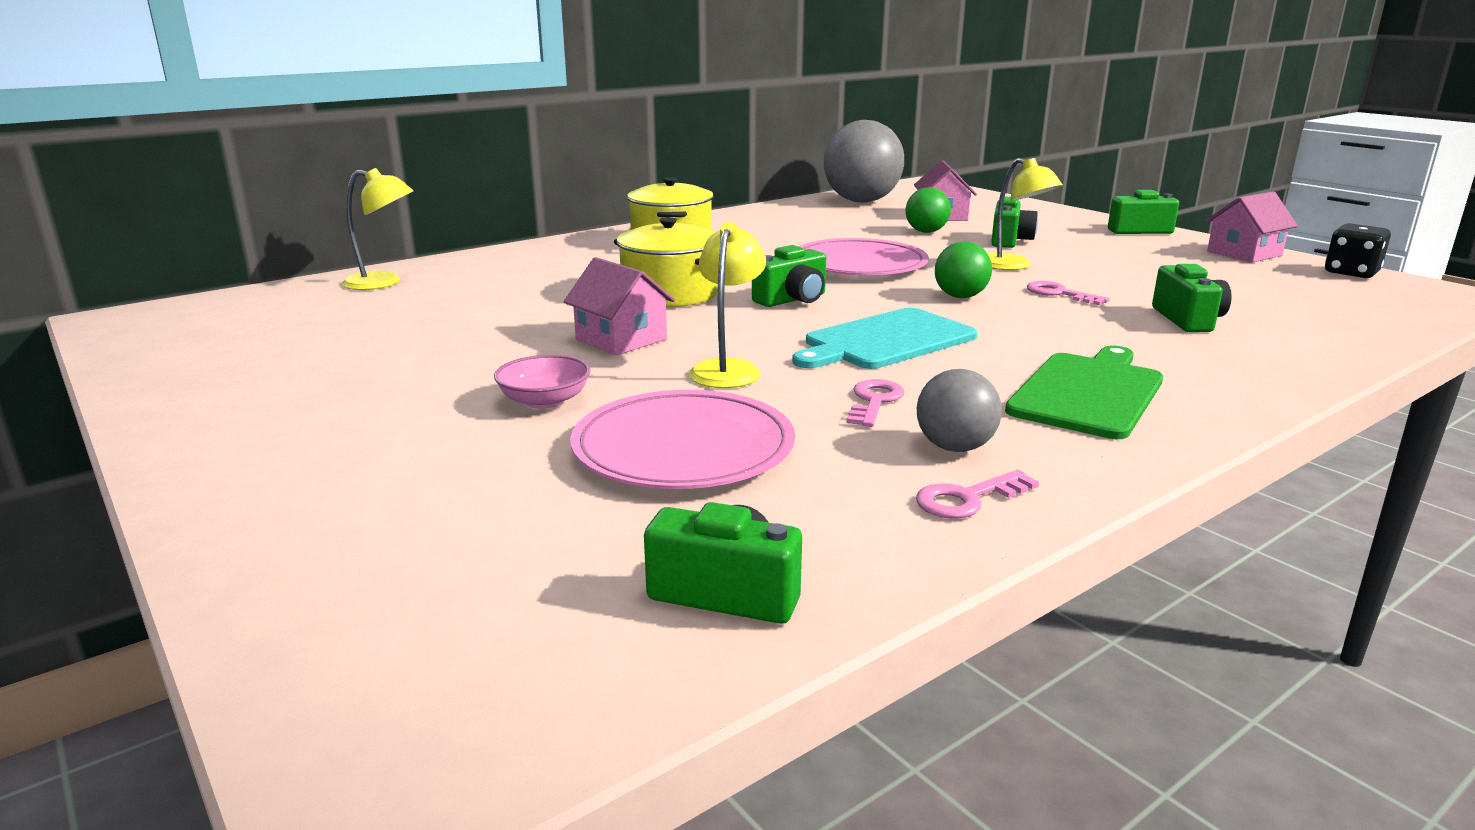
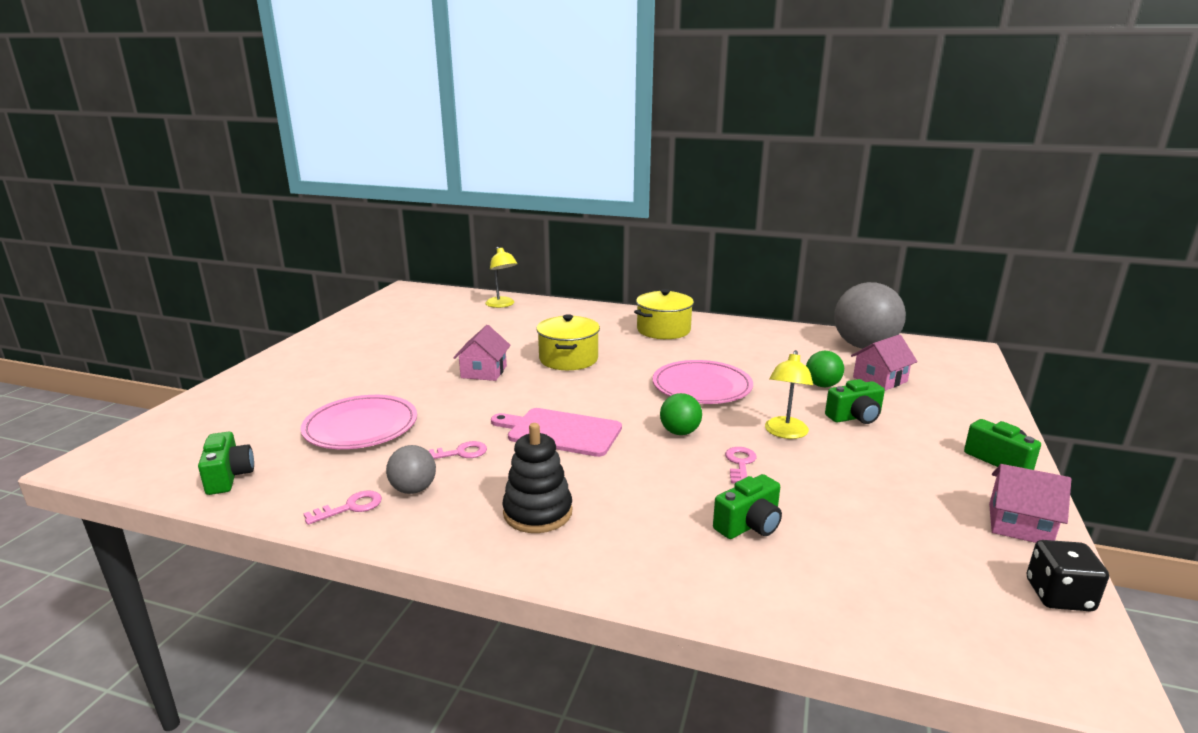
camera: 55 degrees right, 0 degrees up
pink bowl [494,355,591,409] -> none
yellow lamp [689,222,766,388] -> none
green camera [752,245,826,307] -> none
turquoise cutting board [792,307,977,369] -> pink cutting board [491,408,622,457]
pink key [916,470,1039,519] -> pink key turned 120 degrees clockwise [303,491,382,525]
green cutting board [1005,346,1163,439] -> black stacking toy [502,423,572,533]

